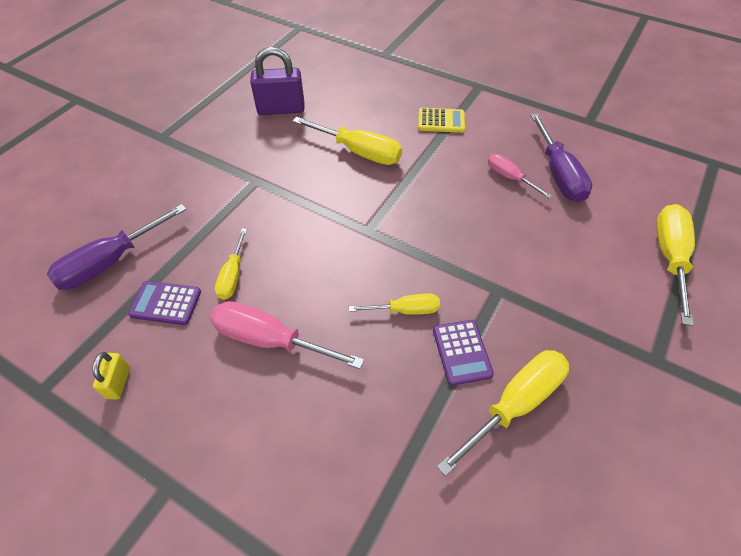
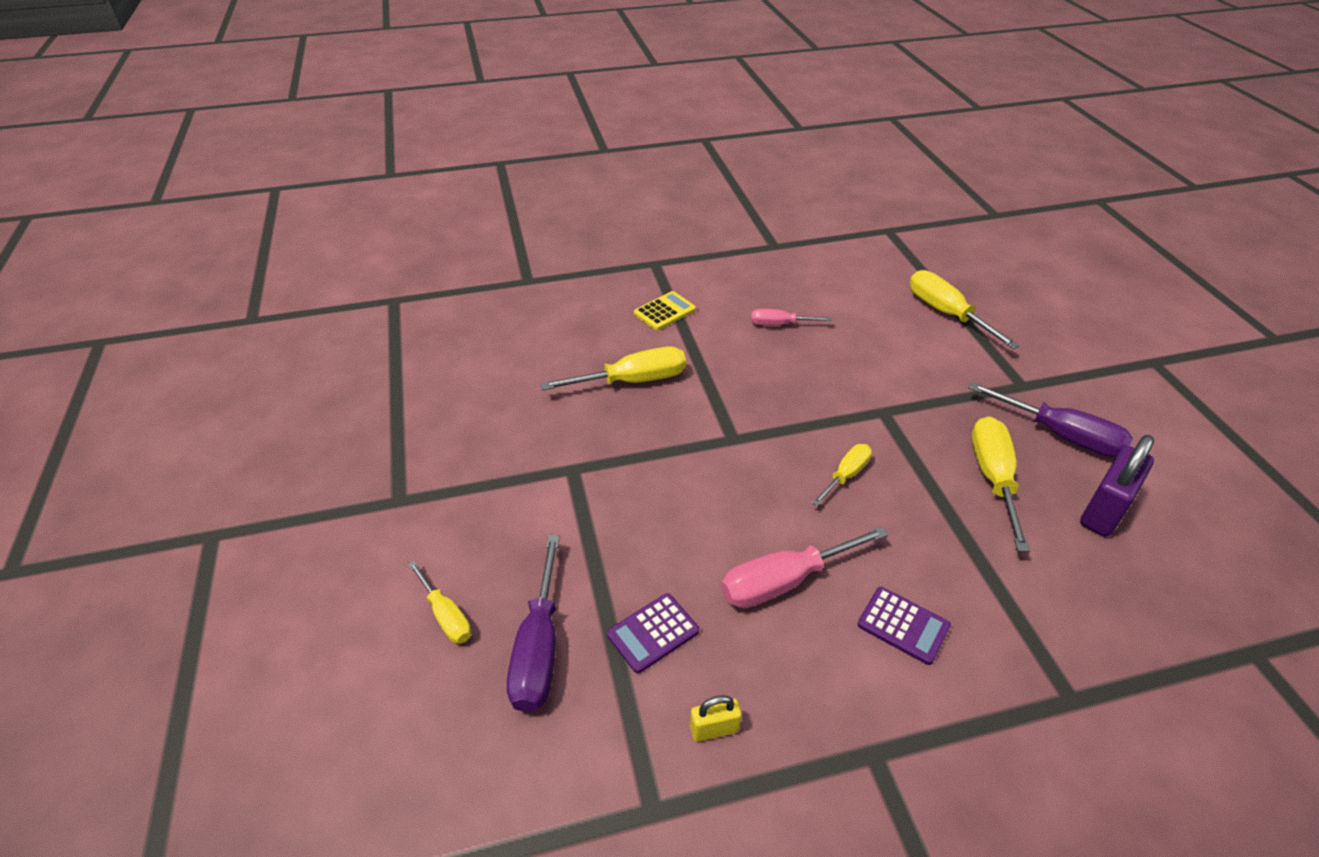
camera: 45 degrees left, 10 degrees down
yellow padlock [92,352,130,399] -> yellow padlock turned 60 degrees counterclockwise [690,695,742,742]
yellow screwdriver [215,228,247,300] -> yellow screwdriver moved to [408,561,471,644]
purple padlock [250,47,305,115] -> purple padlock moved to [1080,435,1154,537]
purple calculator [433,320,494,385] -> purple calculator moved to [858,587,951,665]
purple screwdriver [530,113,592,202] -> purple screwdriver moved to [968,382,1133,457]

